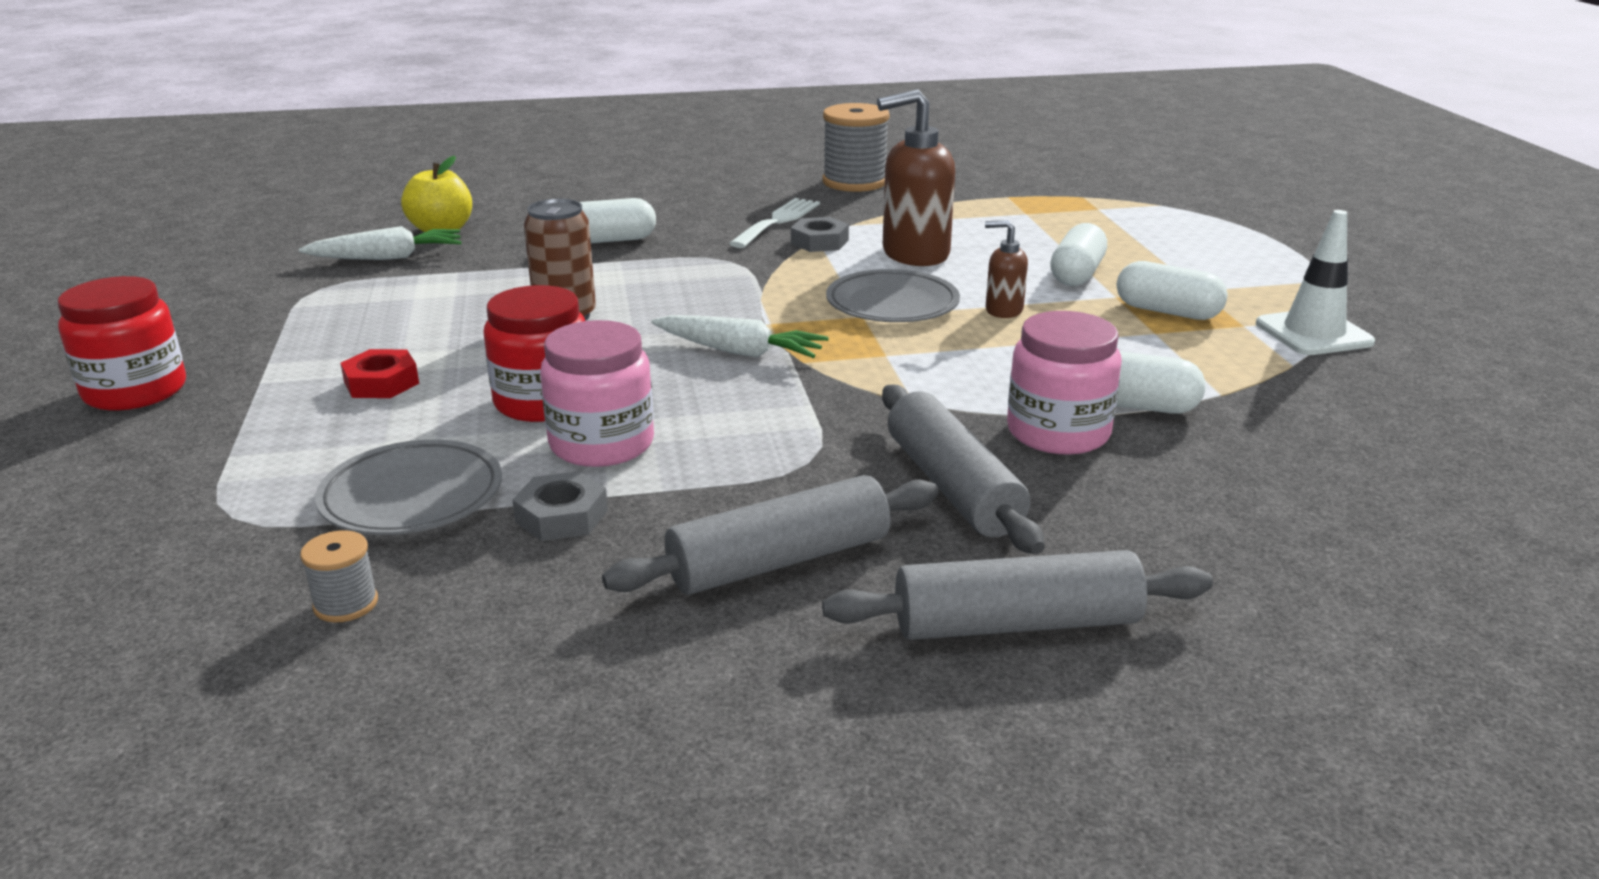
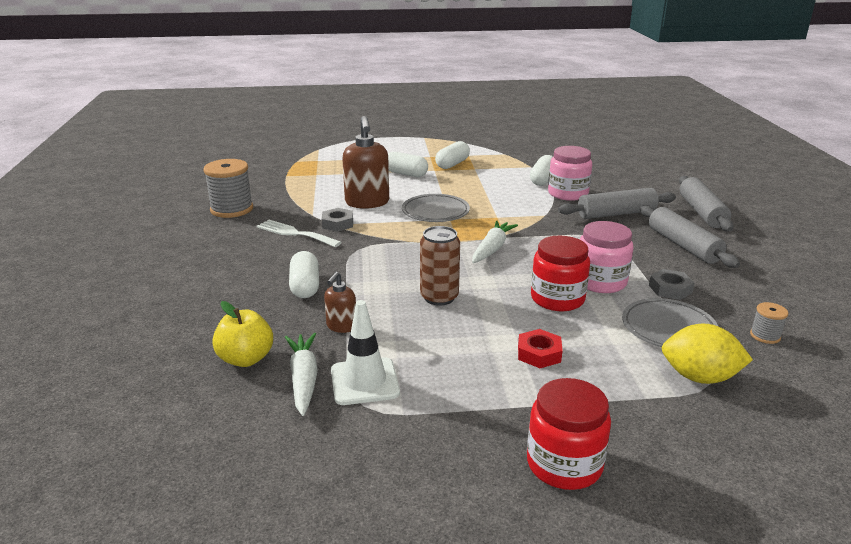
camera: 85 degrees left, 0 degrees up
brown soap dispenser [985,220,1028,318] -> brown soap dispenser moved to [324,272,356,333]
white traffic cone [1256,210,1375,355] -> white traffic cone moved to [331,300,400,405]
none -> yellow lemon [662,324,753,384]

